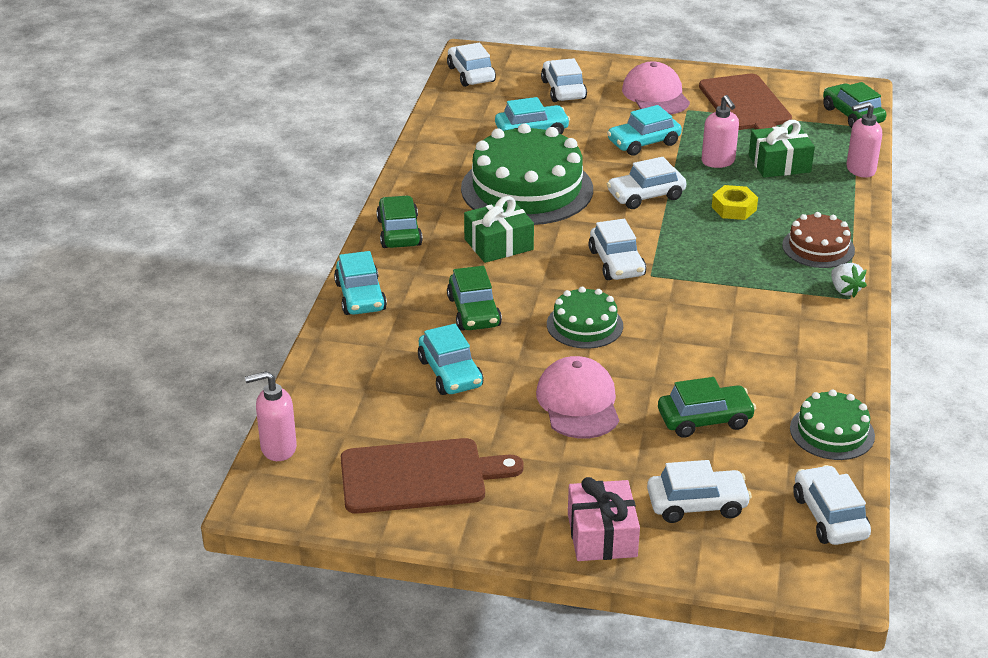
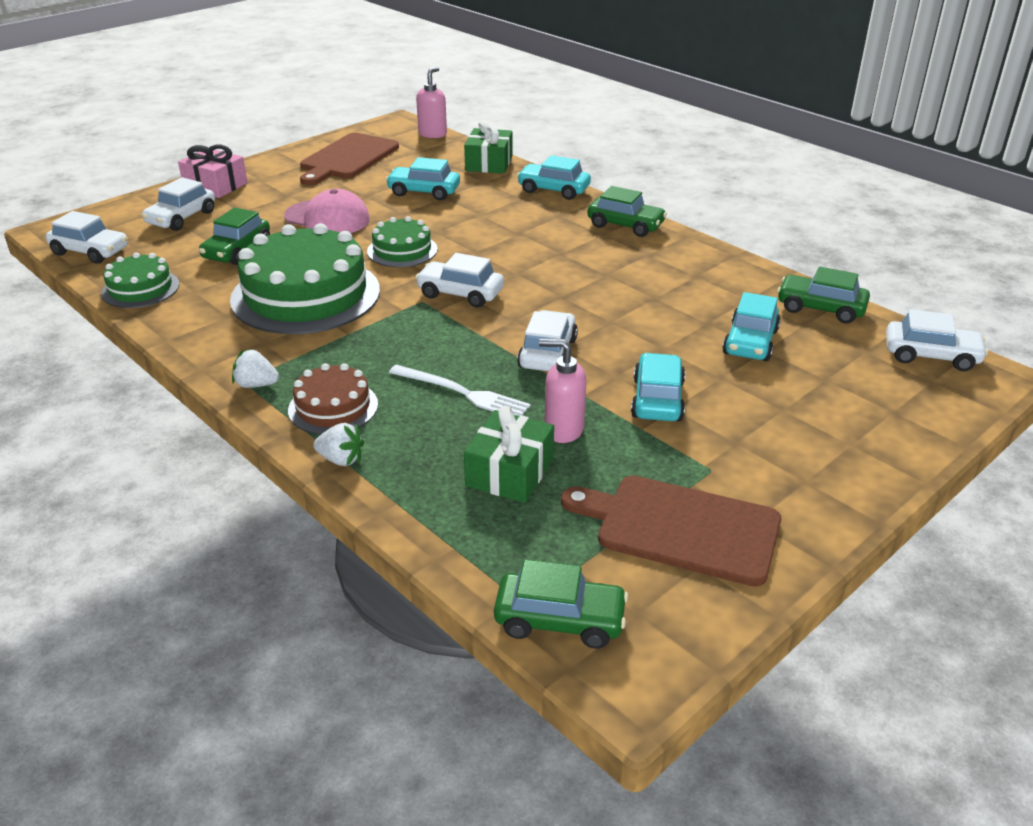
camera: 125 degrees right, 0 degrees up
green car [447,266,502,331] -> green car moved to [777,267,870,323]
green cake [461,123,593,225] -> green cake moved to [230,223,380,334]
green gift [464,196,534,263] -> green gift moved to [464,120,512,174]
white car [541,58,587,102] -> none
pink cap [622,61,690,115] -> none
yellow nut [712,185,758,220] -> white fork [389,365,531,416]
pink soap dispenser [846,102,882,178] -> none
none -> white strawberry [313,423,364,466]

